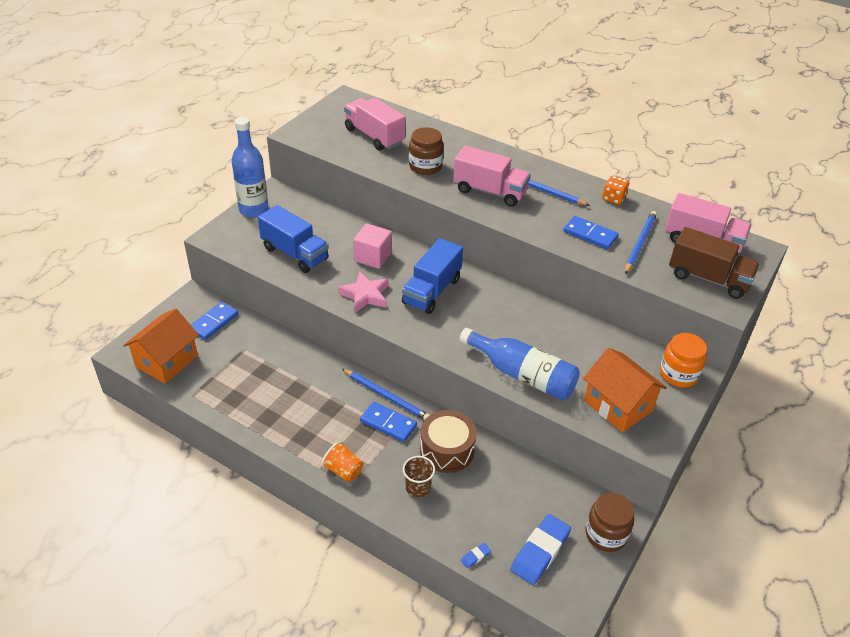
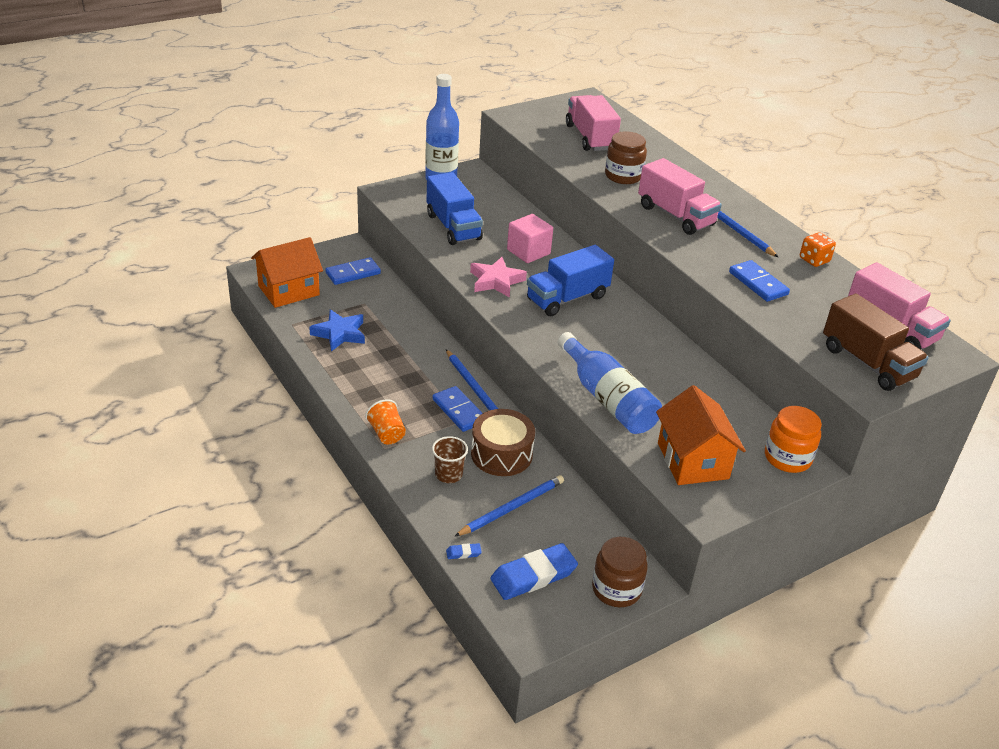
camera: 25 degrees right, 5 degrees down
blue pencil [625,211,657,274] -> blue pencil moved to [454,475,564,537]
none -> blue star [309,309,365,351]

